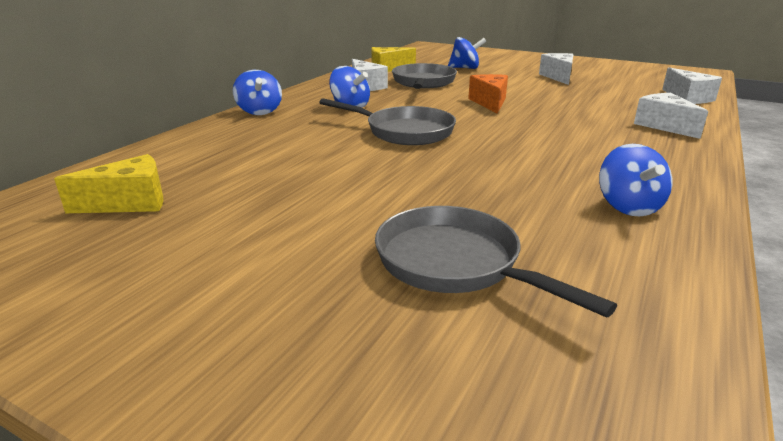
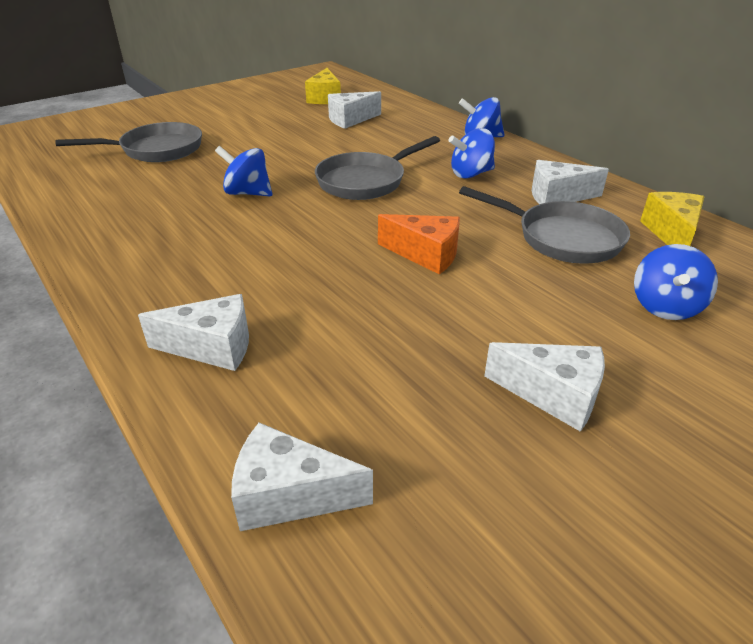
camera: 115 degrees right, 10 degrees up
blue spinning top [599,144,672,217] -> blue spinning top moved to [215,146,272,196]
none -> white cheese [328,91,381,129]

